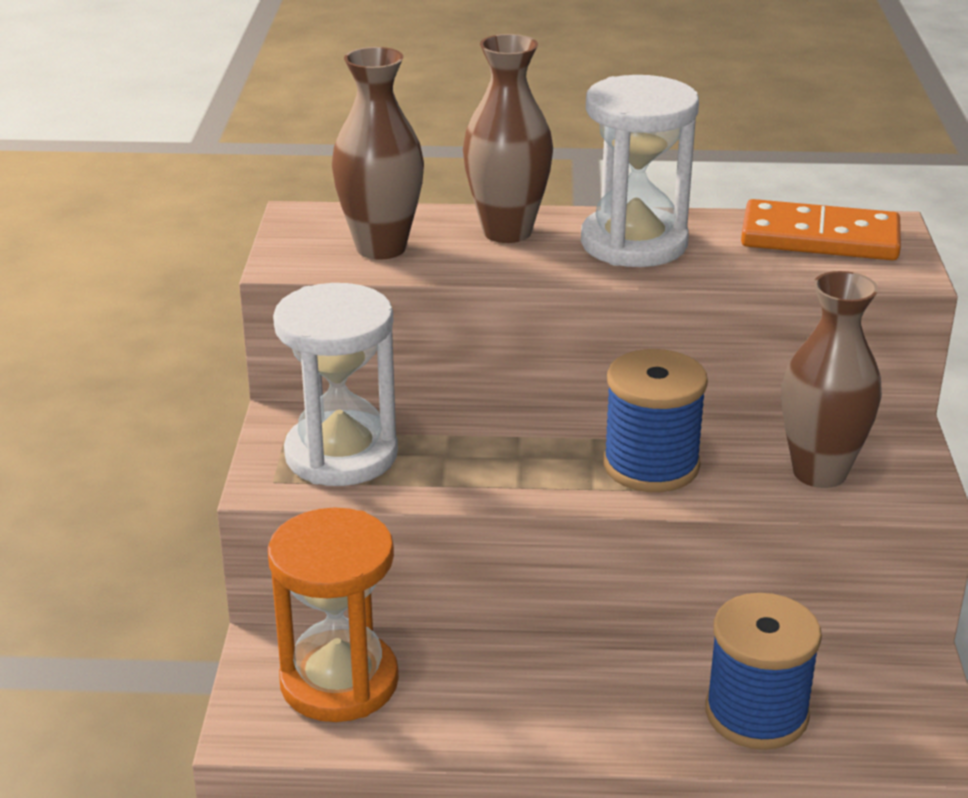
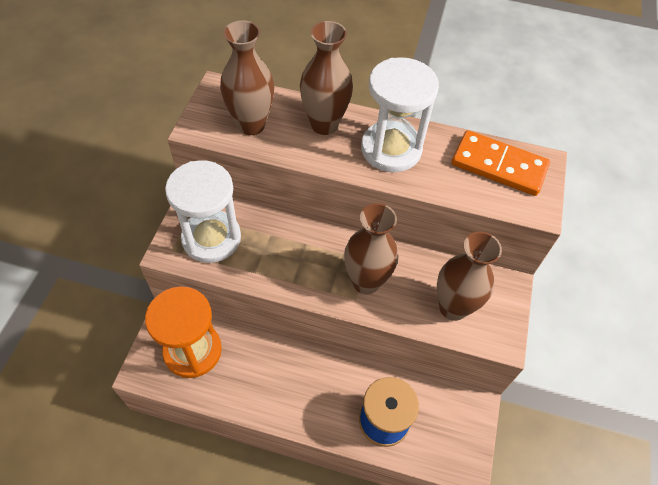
camera: 10 degrees right, 25 degrees up
blue spool [603,349,708,492] -> brown vase [344,203,398,294]

